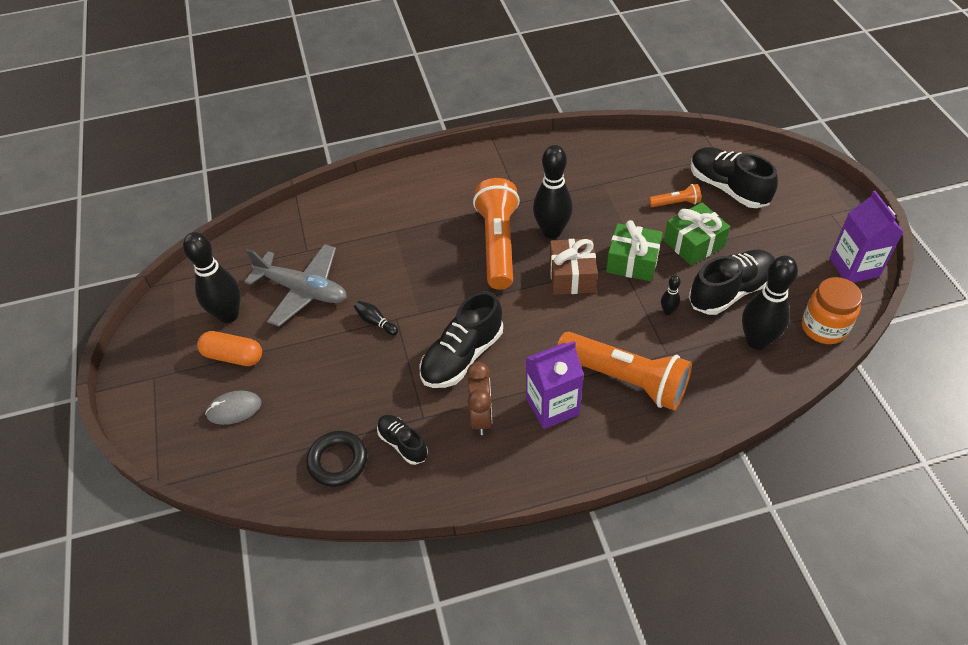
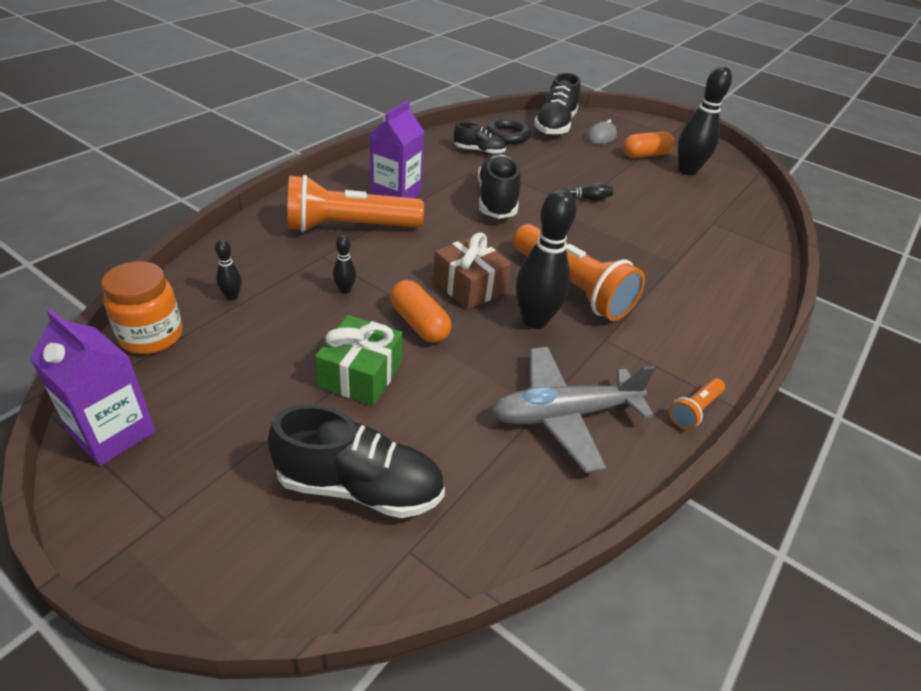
camera: 135 degrees right, 10 degrees down
grey plane [244,244,347,327] -> grey plane moved to [491,347,656,473]
brown clock [467,362,492,435] -> none
green gift [606,220,663,281] -> orange capsule [390,280,451,343]
orange flashlight [649,184,701,207] -> orange flashlight moved to [669,378,725,429]
black shoe [689,250,775,315] -> black shoe moved to [534,73,581,136]
black bowling pin [742,256,798,350] -> black bowling pin [215,240,242,300], size x0.45

